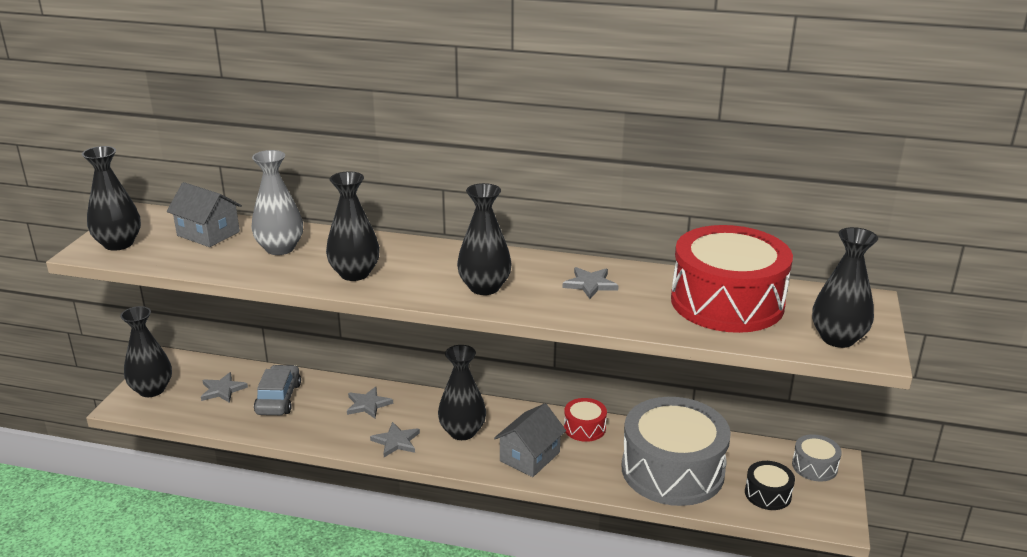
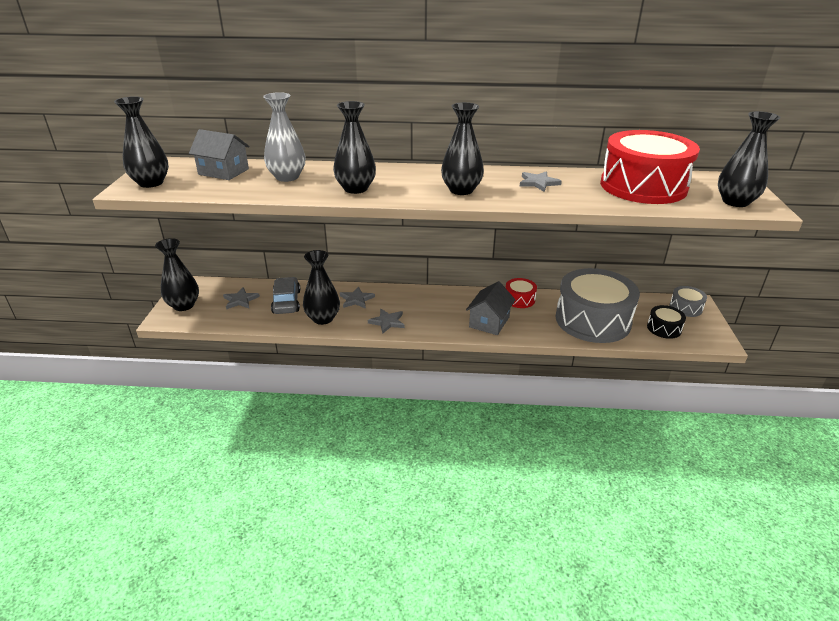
camera: 10 degrees left, 5 degrees up
black vase [438,345,486,440] -> black vase moved to [303,250,340,325]

